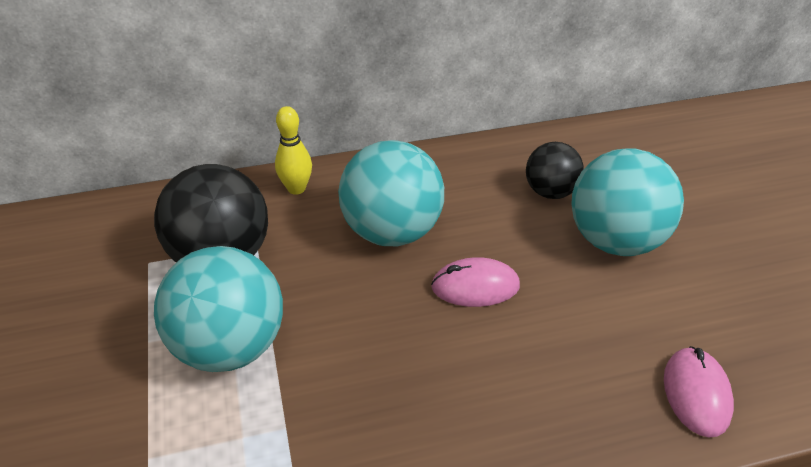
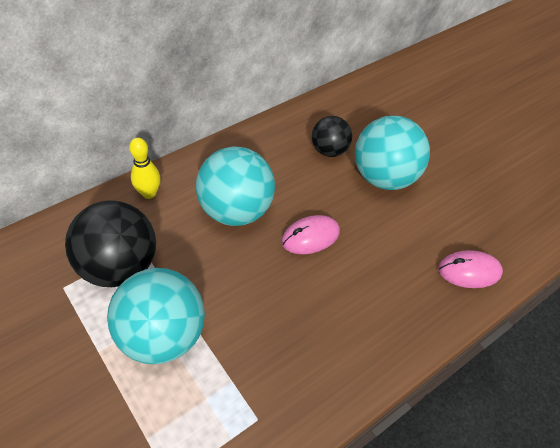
camera: 25 degrees left, 10 degrees up
pink mouse [664,346,734,438] -> pink mouse turned 75 degrees counterclockwise [438,250,503,288]

